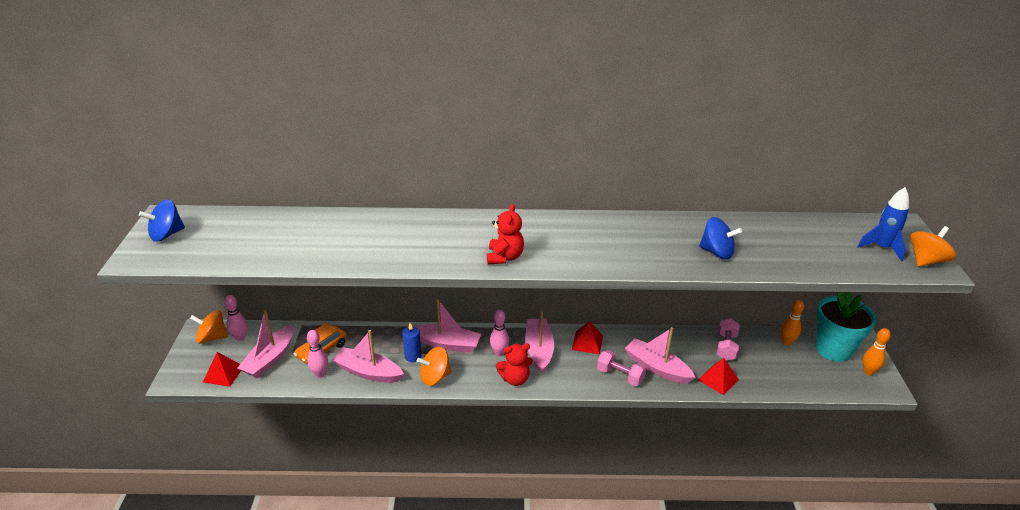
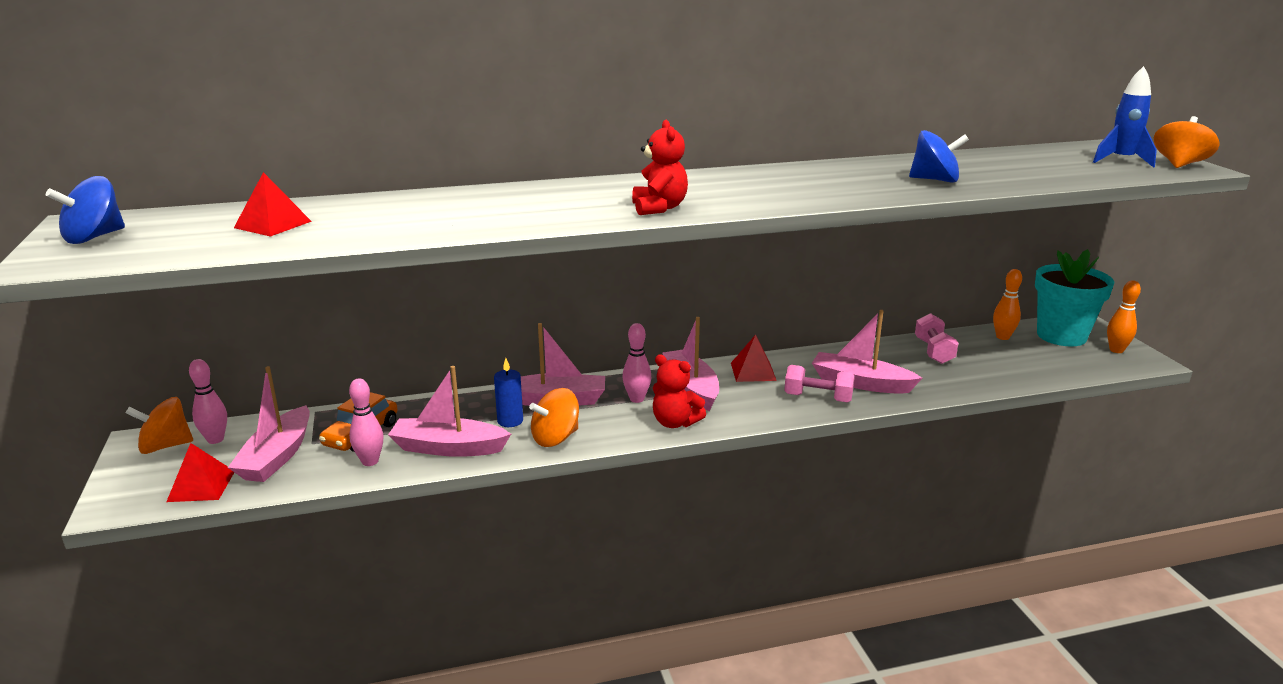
camera: 15 degrees left, 10 degrees down
red teddy bear [496,343,533,386] -> red teddy bear turned 60 degrees clockwise [653,354,706,428]
red pyramid [698,358,739,395] -> red pyramid moved to [234,172,312,237]

